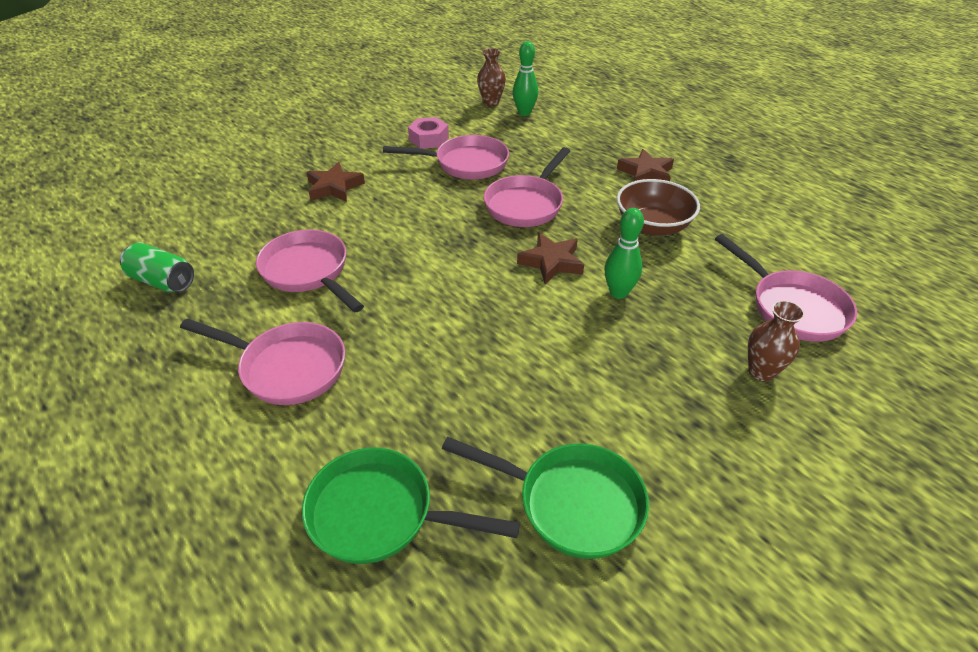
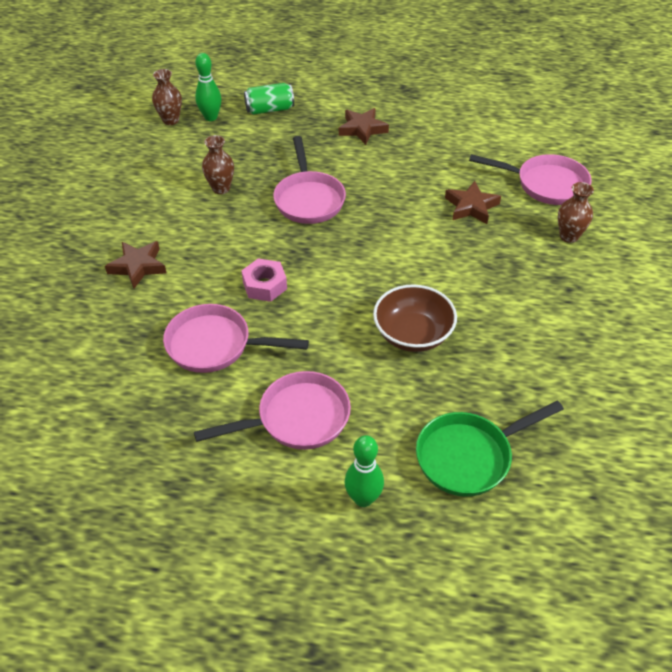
camera: 40 degrees left, 5 degrees up
green can [120,243,194,292] -> green can moved to [244,83,294,115]
pink pan [383,135,509,180] -> brown vase [202,135,234,194]
pink nut [408,117,449,149] -> pink nut moved to [241,259,287,302]
green pan [442,437,649,559] -> none
brown star [517,233,584,284] -> brown star moved to [445,181,501,224]
green bowling pin [604,208,644,299] -> green bowling pin moved to [345,435,384,507]
brown bowl [617,179,700,236] -> brown bowl moved to [373,284,457,352]

